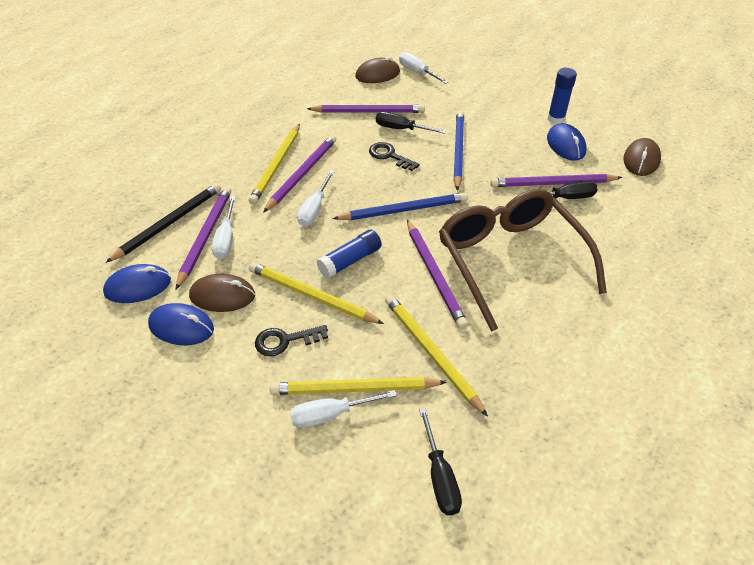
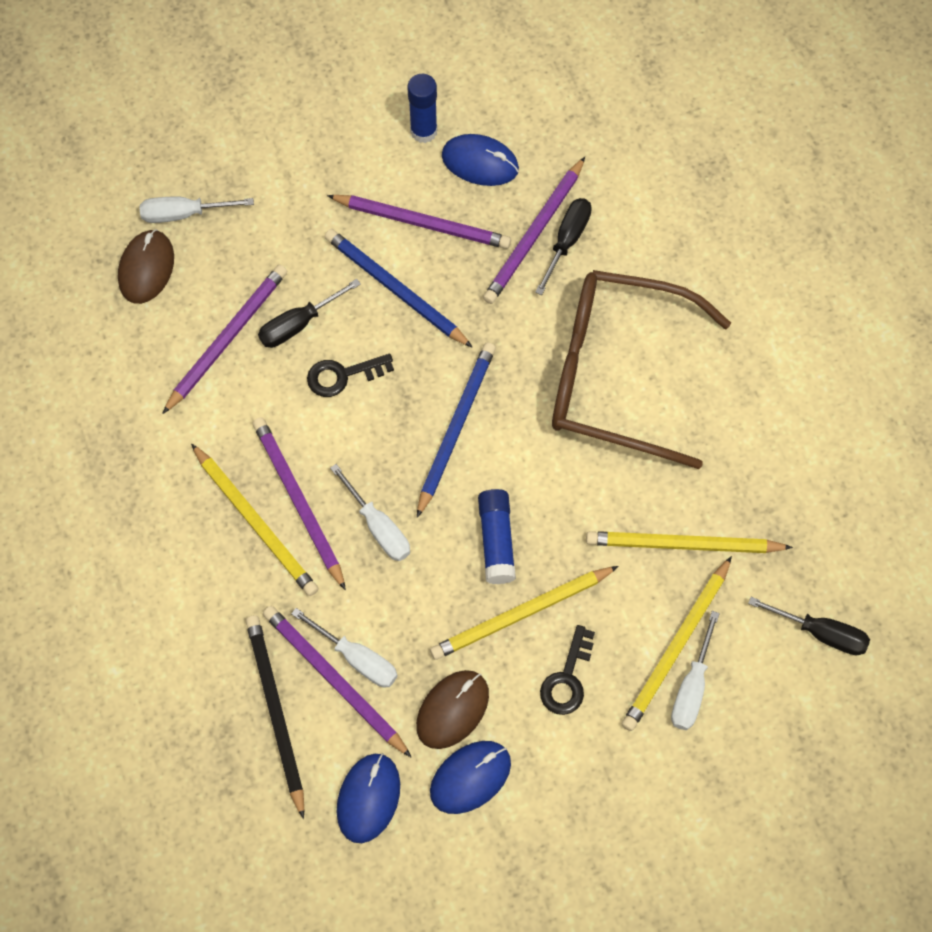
camera: 55 degrees left, 20 degrees up
purple pencil [407,220,468,329] -> purple pencil moved to [327,195,511,249]
brown mouse [623,138,661,176] -> none

